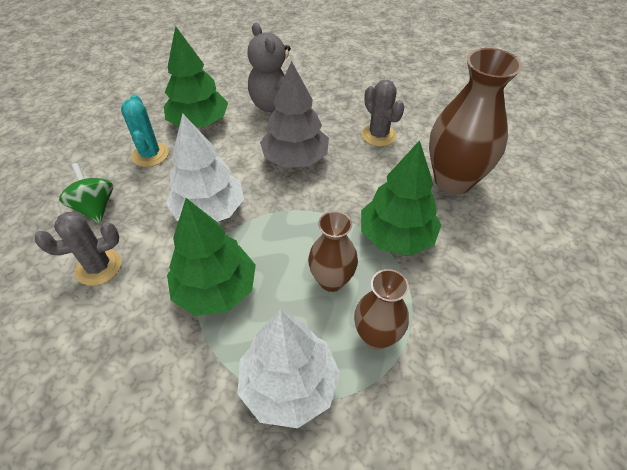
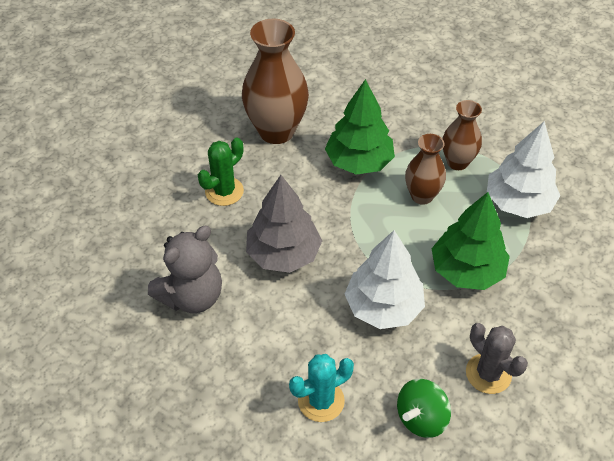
camera: 105 degrees left, 0 degrees up
green tree [164,26,228,127] -> none
grey cactus [362,80,405,147] -> green cactus [198,137,244,206]

